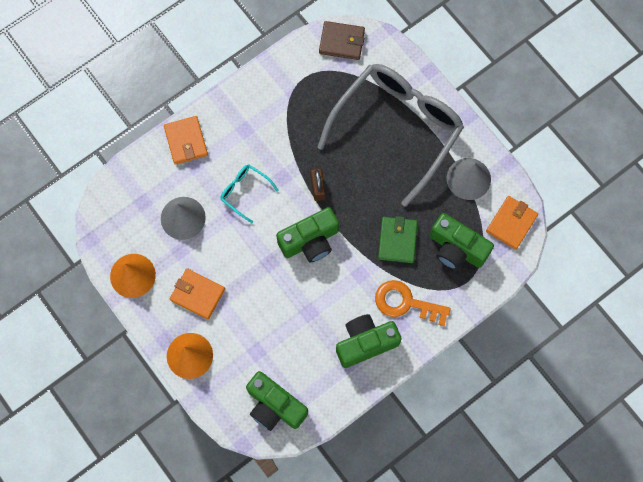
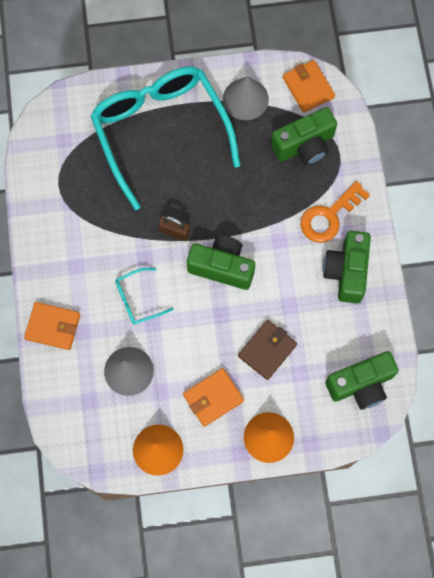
camera: 60 degrees left, 0 degrees up
green camera [276,207,339,263] -> green camera turned 75 degrees counterclockwise [187,235,255,290]
grey glasses [317,64,464,207] -> turquoise glasses [91,66,240,210]
brown wallet [319,21,365,60] -> brown wallet moved to [238,320,297,380]
green wallet [378,216,418,263] -> none

